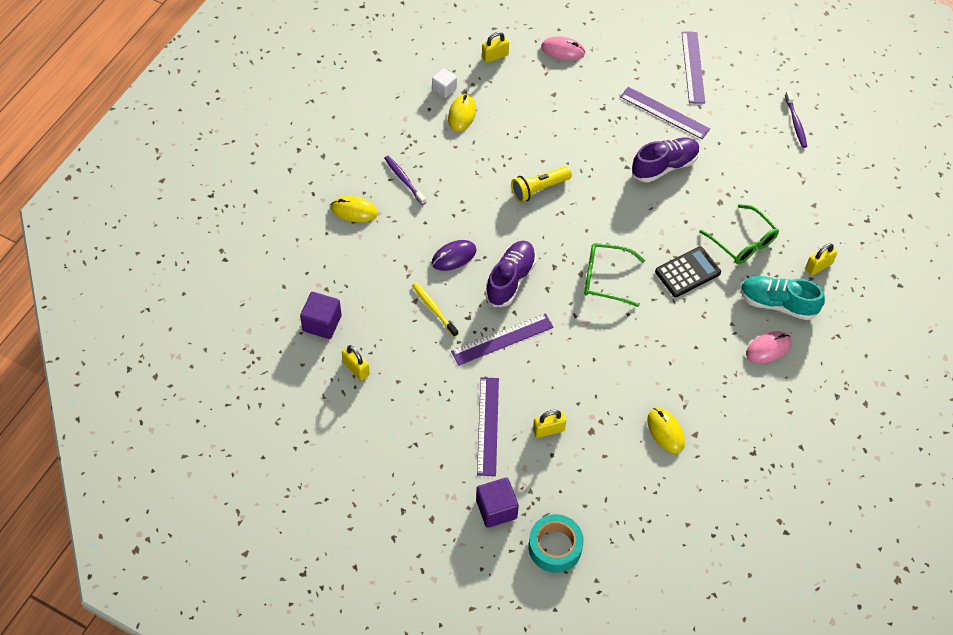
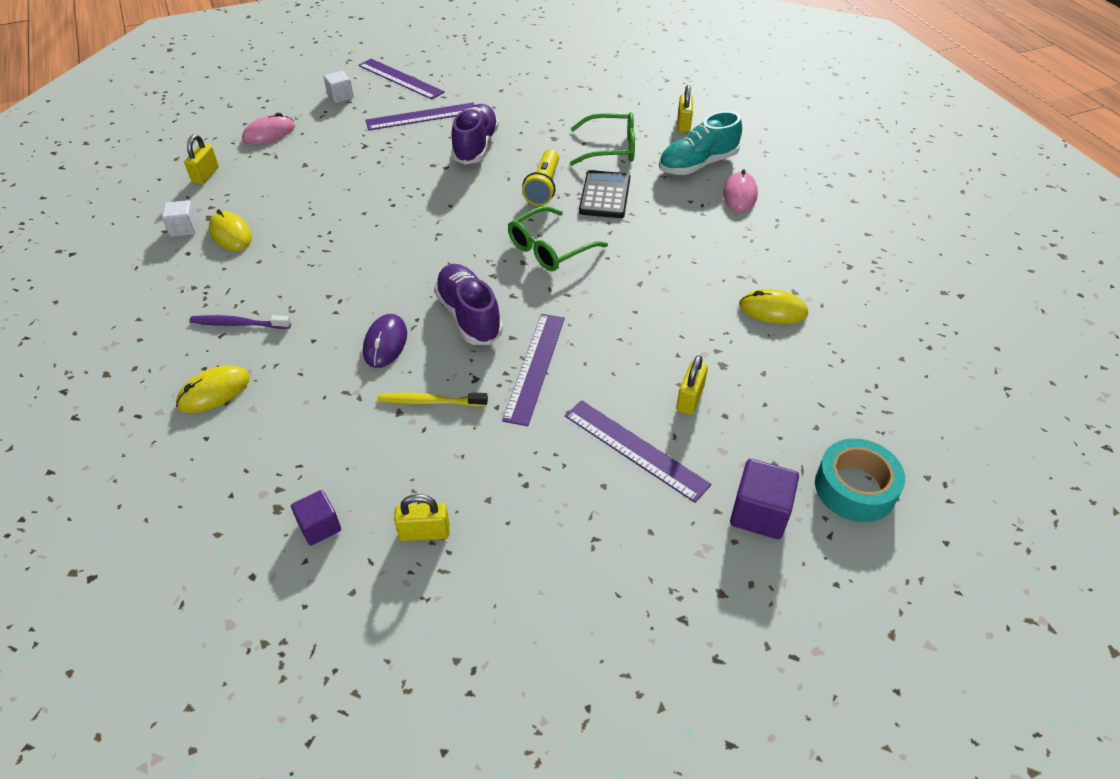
camera: 50 degrees left, 10 degrees down
purple cube [300,292,342,339] -> purple cube [291,490,341,546], size x0.65
yellow flashlight [511,166,572,202] -> yellow flashlight moved to [522,149,559,206]
purple toothbrush [785,91,807,148] -> none
none -> white cube [324,71,354,103]

